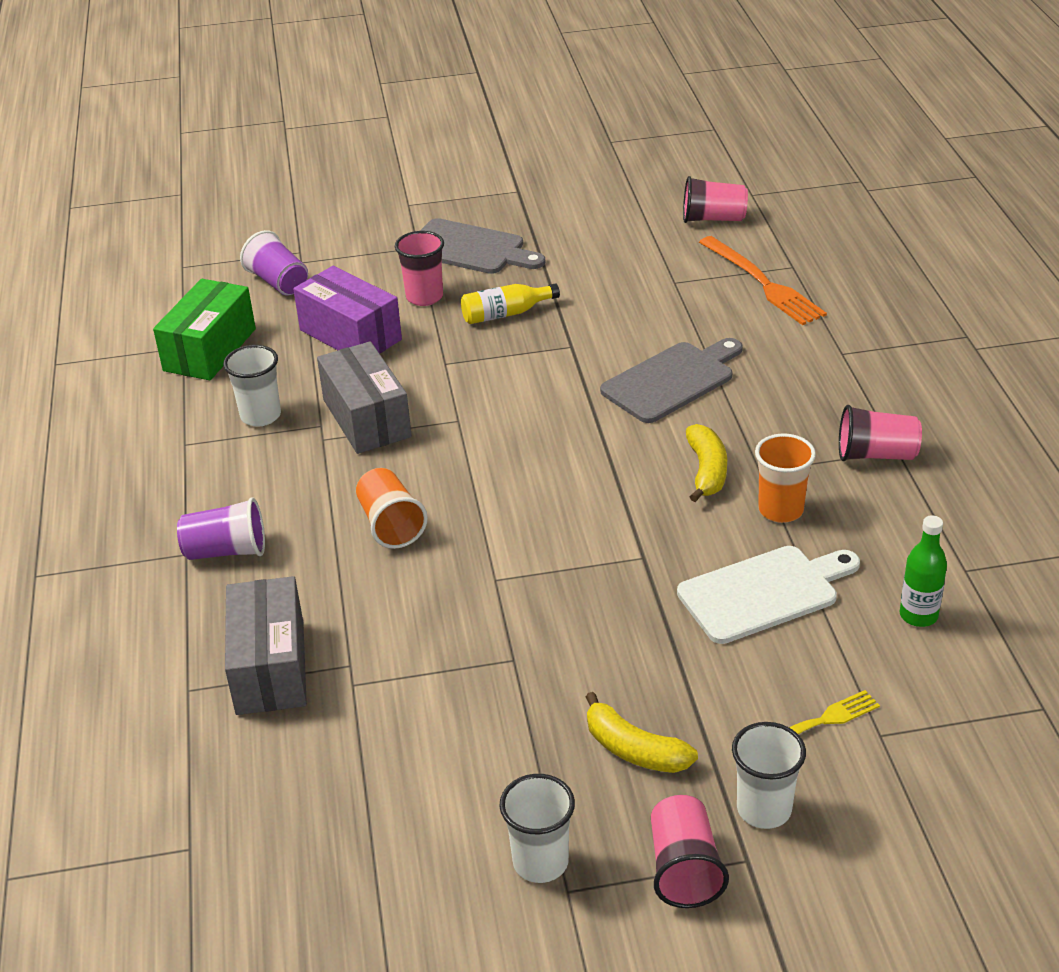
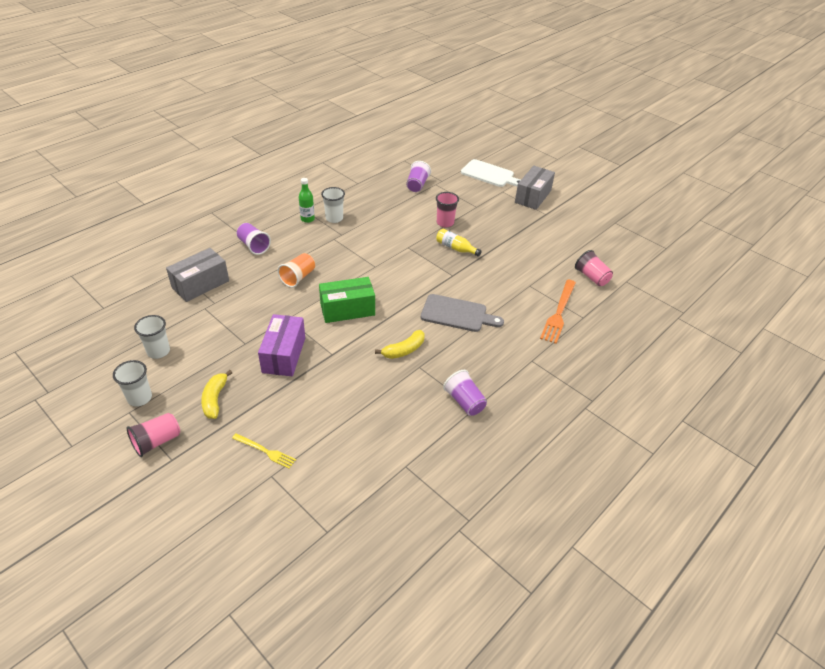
camera: 50 degrees right, 5 degrees up
green box [153,279,256,380] -> green box moved to [319,277,375,323]
purple box [293,266,402,354] -> purple box moved to [258,314,305,376]
grey box [317,341,412,454] -> grey box moved to [515,166,555,210]
grey cutting board [420,218,546,274] -> none
white cutting board [677,546,860,644] -> white cutting board moved to [461,159,521,187]
white cup [732,722,806,829] -> white cup moved to [134,315,170,359]
orange cup [755,433,816,523] -> none
pink cup [839,405,922,461] -> purple cup [443,370,487,416]
green bottle [900,515,947,627] -> green bottle moved to [299,178,315,223]

